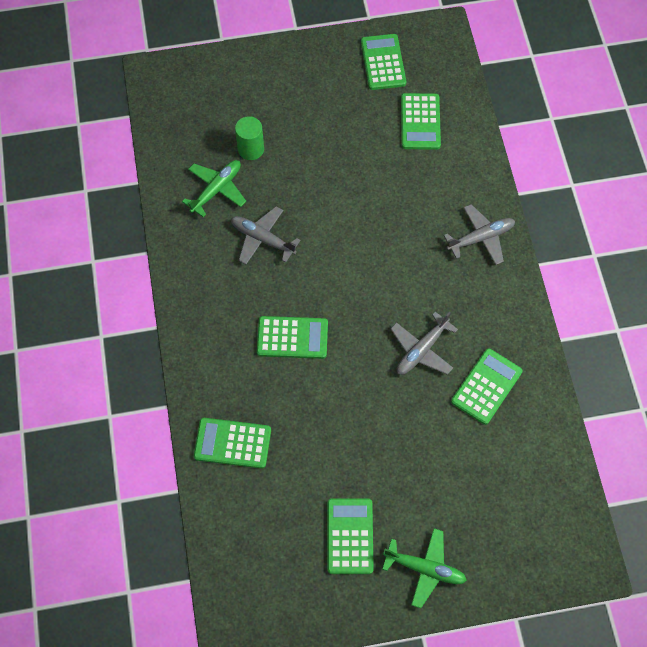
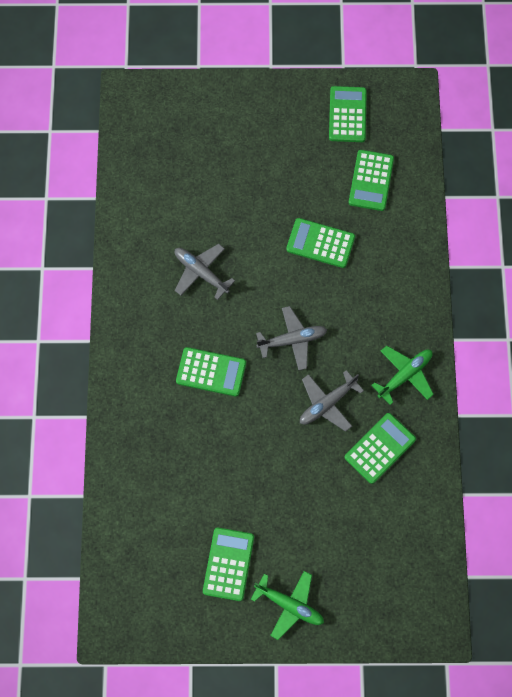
camera: 10 degrees right, 5 degrees up
green plane [182,160,246,217] -> green plane moved to [371,345,434,405]
green calculator [194,418,271,469] -> green calculator moved to [286,218,355,268]
green cylinder [235,116,264,160] -> none
grey plane [444,204,515,265] -> grey plane moved to [256,306,327,370]

